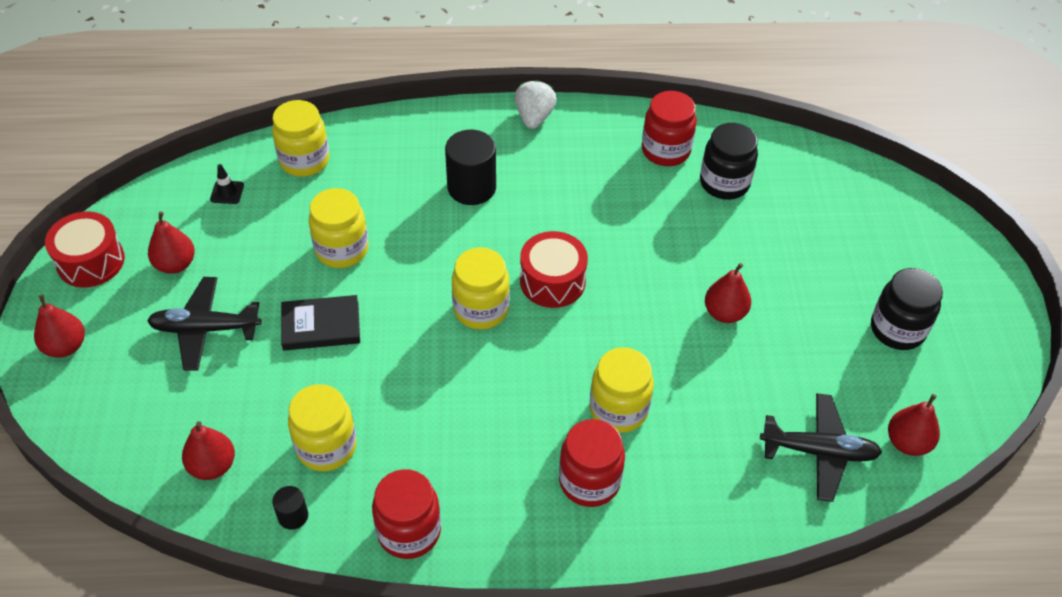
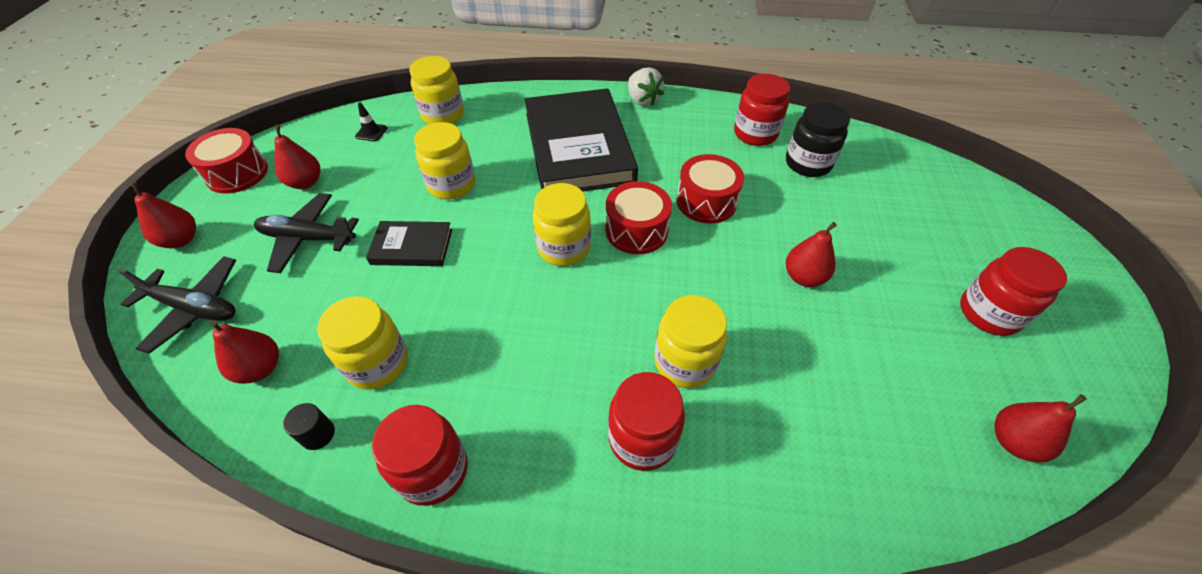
camera: 10 degrees right, 0 degrees up
black cylinder [445,130,496,205] -> black book [524,88,638,192]
white strawberry [514,80,557,129] -> white strawberry turned 135 degrees clockwise [628,67,664,106]
black plane [760,393,882,502] -> black plane moved to [117,256,236,354]
black jar [871,268,943,350] -> red jar [960,247,1067,336]
none -> red drum [677,154,744,224]

